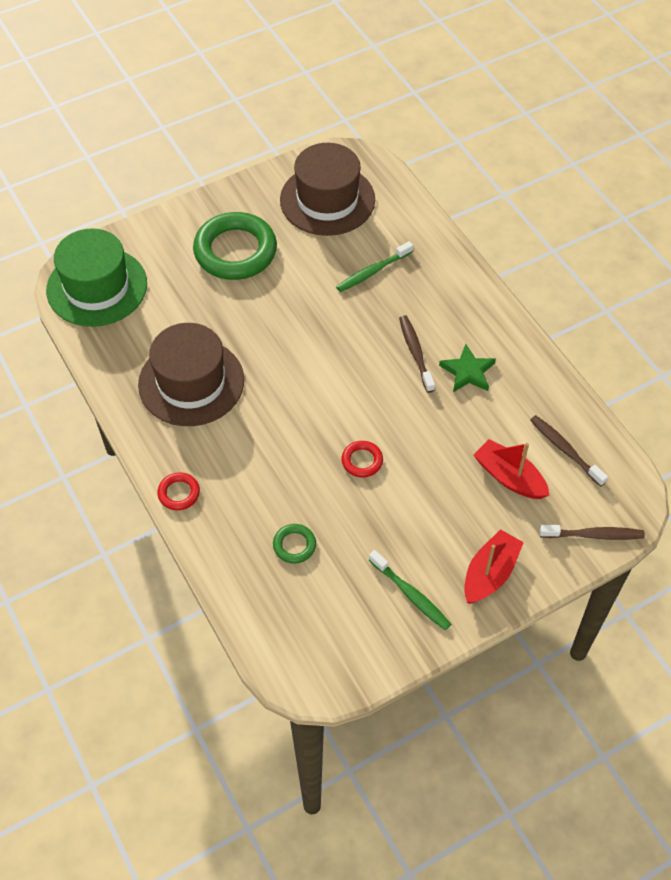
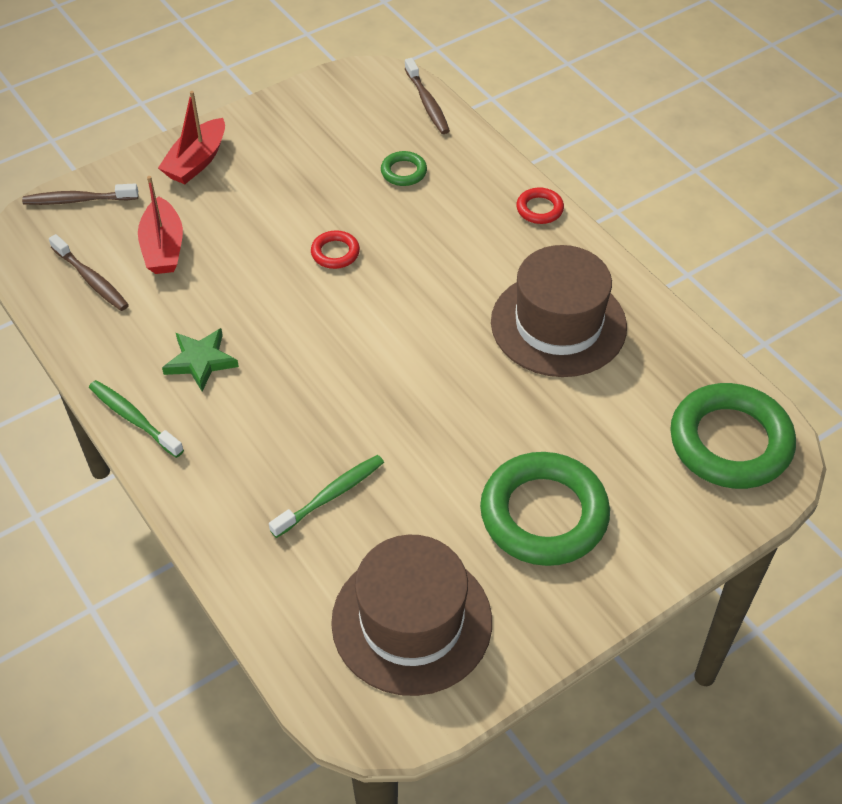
camera: 175 degrees right, 5 degrees down
green hat [46,228,147,327] -> green ring [670,383,796,489]
green toothbrush [369,550,451,630] -> green toothbrush moved to [89,380,184,458]
brown toothbrush [399,315,435,393] -> brown toothbrush moved to [405,58,450,134]
red boat [473,439,549,499] -> red boat turned 45 degrees clockwise [138,176,183,274]

